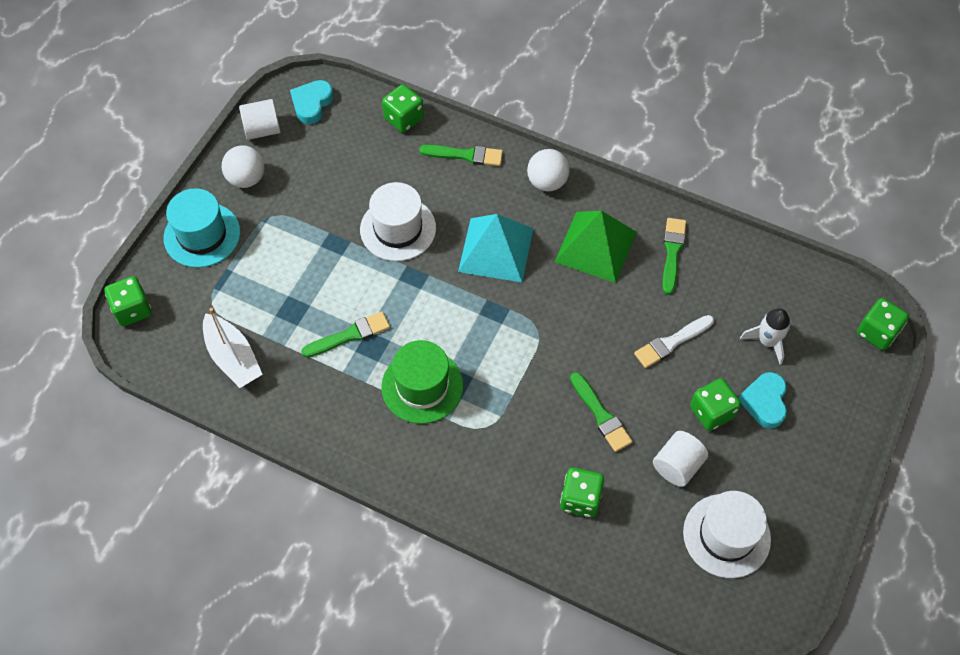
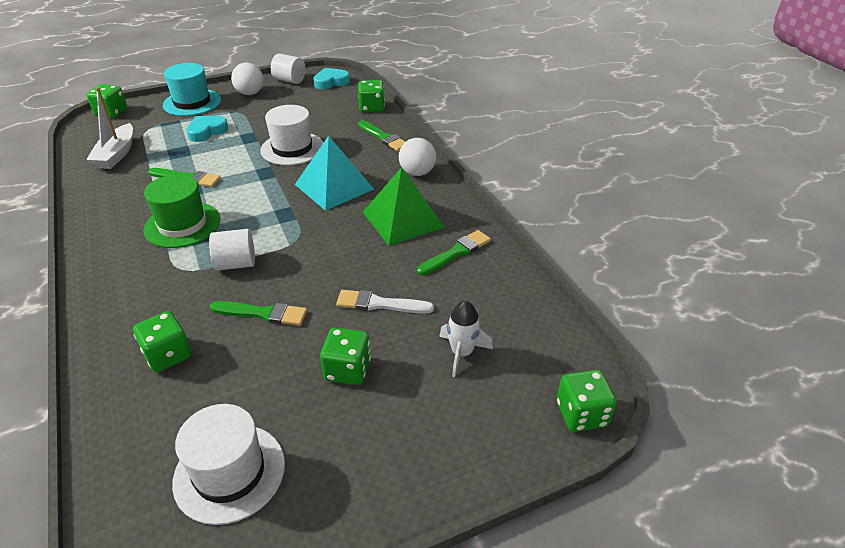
camera: 40 degrees right, 20 degrees down
green brush [570,372,633,452] -> green brush turned 90 degrees counterclockwise [210,301,307,326]
white cylinder [653,431,708,487] -> white cylinder moved to [209,229,255,271]
turquoise heart [738,372,787,429] -> turquoise heart moved to [186,116,229,142]

